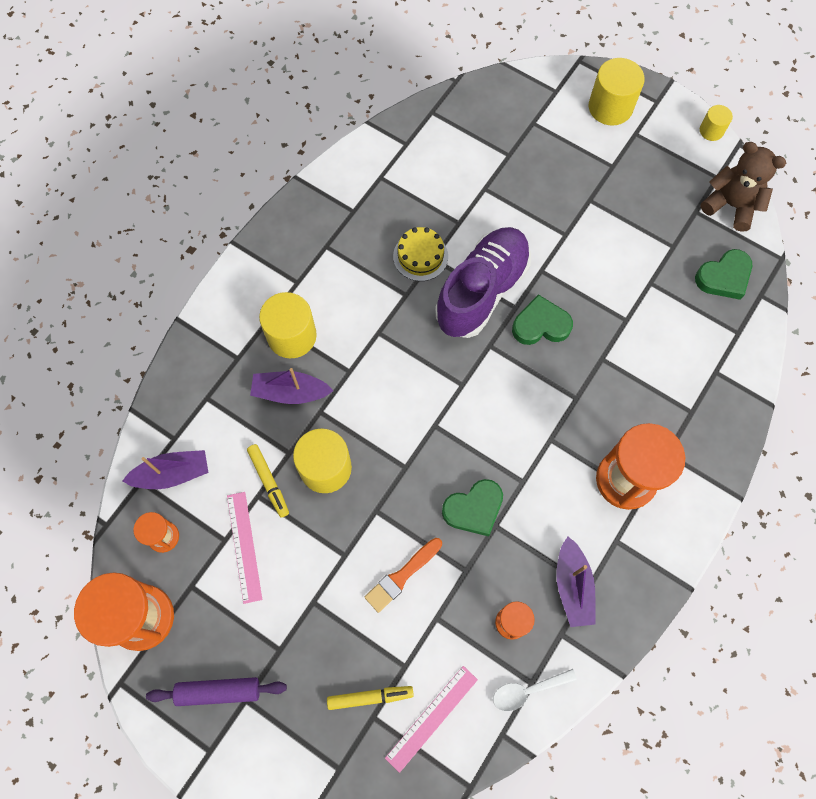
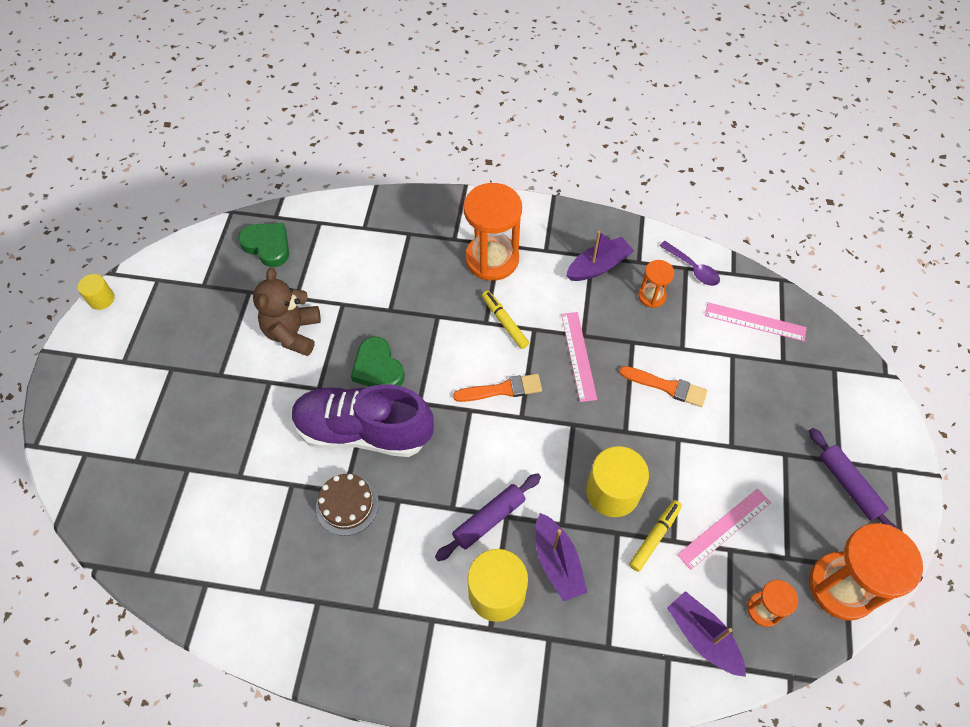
camera: 115 degrees left, 10 degrees down
yellow marker [327,686,414,710] -> yellow marker moved to [482,291,529,349]
yellow cake [393,227,448,281] -> brown cake [316,474,379,536]
green heart [442,479,503,536] -> pink ruler [561,312,597,402]
white spoon [493,669,577,711] -> purple spoon [659,241,720,286]
yellow cylinder [589,58,645,126] -> none
brown teddy bear [701,142,786,232] -> brown teddy bear moved to [253,268,321,356]
none -> purple rolling pin [435,473,541,561]
none -> orange brush [453,374,542,402]

